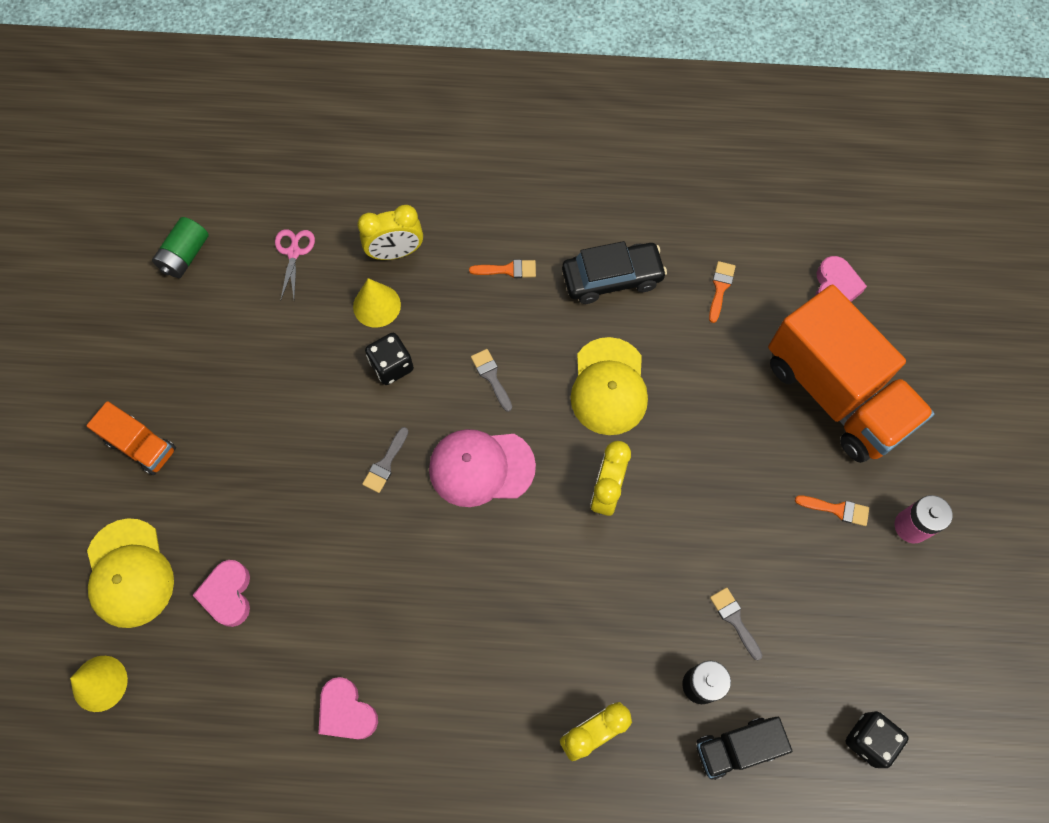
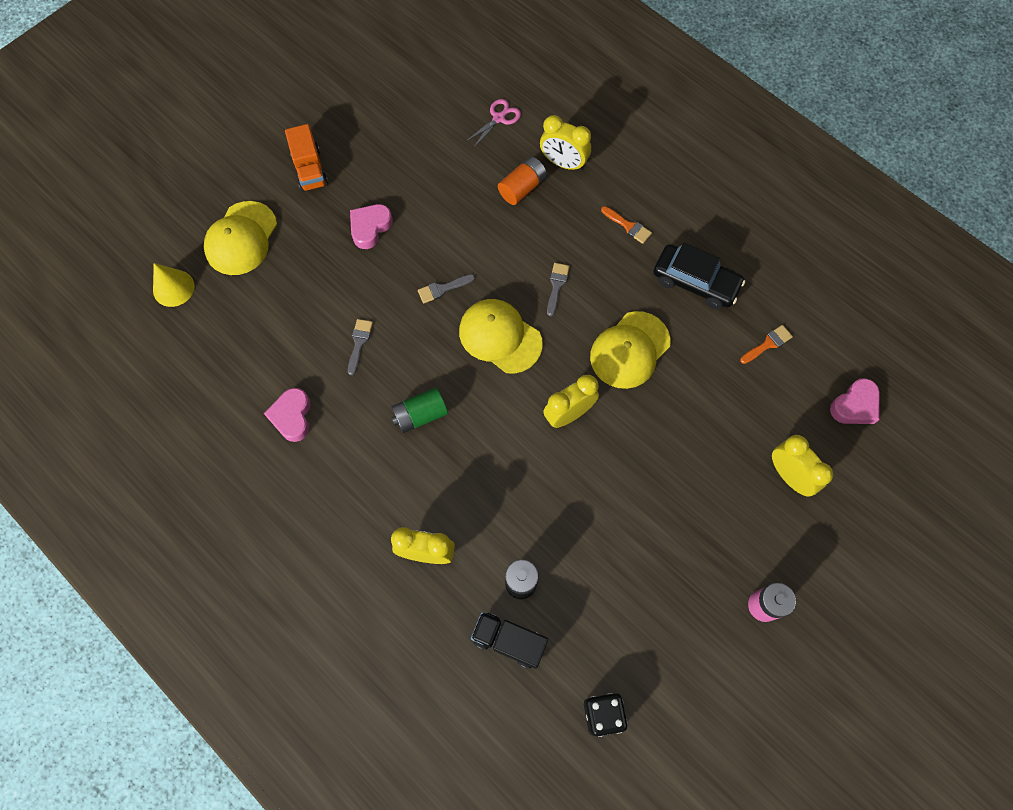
camera: 40 degrees right, 0 degrees up
green battery [152,217,209,278] -> green battery moved to [391,387,448,433]
pink heart [193,560,250,627] -> pink heart moved to [350,204,393,249]
yellow cone [353,278,401,328] -> orange battery [498,157,547,205]
black dice [365,333,414,385] -> none
pink cap [429,429,536,507] -> yellow cap [459,299,543,374]
grey brush [710,587,763,660] -> grey brush moved to [348,319,373,375]
orange truck [768,285,934,463] -> yellow clock [772,435,833,496]
orange brush [795,495,869,526] -> none

